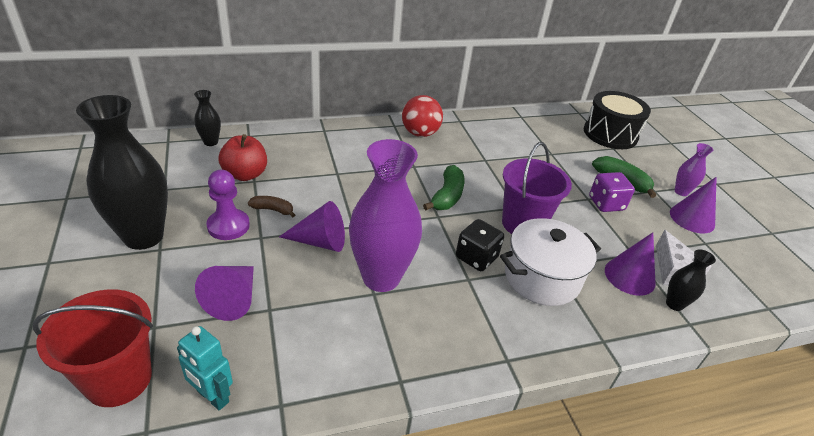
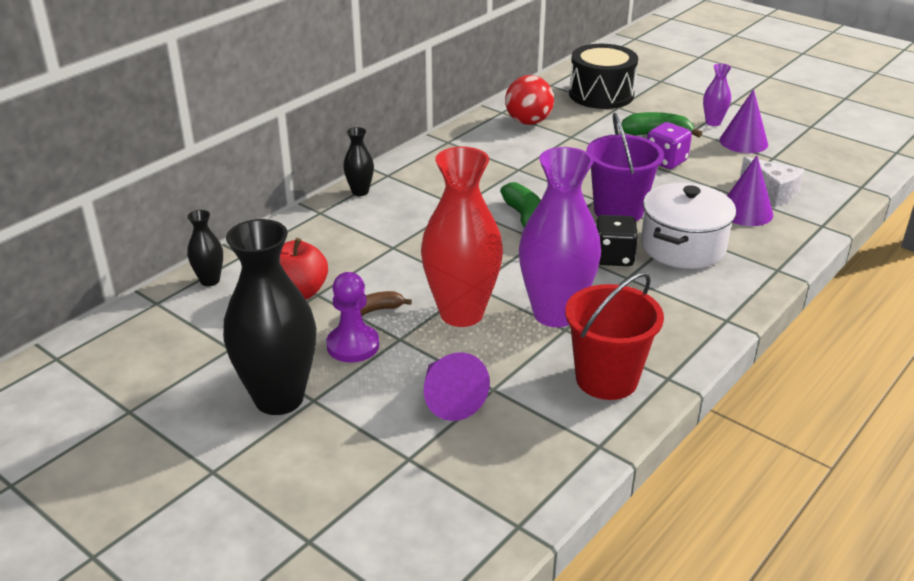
camera: 30 degrees left, 5 degrees down
red bucket [33,289,153,407] -> red bucket moved to [565,272,664,400]
turquoise robot [177,326,233,410] -> none
purple cone [279,201,345,252] -> red vase [421,147,503,327]
red ball [402,95,443,137] -> red ball moved to [505,75,554,125]
black vase [666,249,716,311] -> black vase moved to [343,127,374,196]

